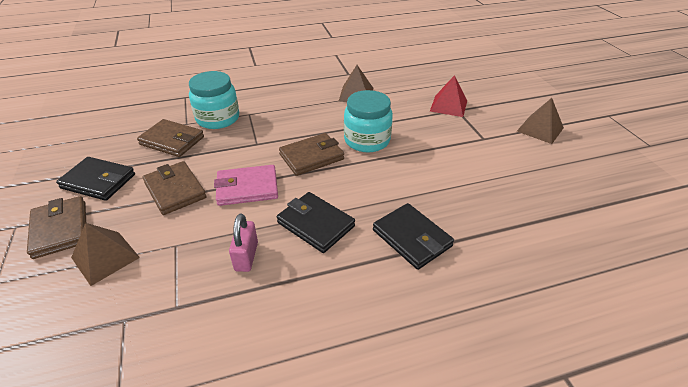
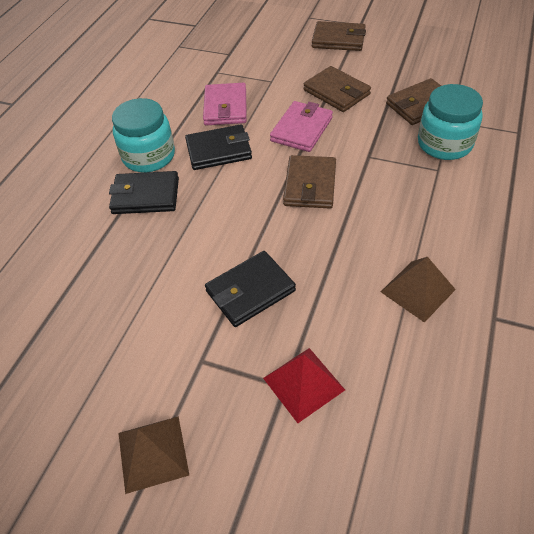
camera: 130 degrees right, 10 degrees up
black wallet [56,157,135,201] -> black wallet moved to [205,251,296,327]
brown pyramid [71,223,140,286] -> none
brown wallet [142,161,207,215] -> brown wallet turned 45 degrees clockwise [304,66,371,112]
pink padlock [229,214,258,272] -> pink wallet [203,83,247,125]
turquoise jar [344,90,393,152] -> turquoise jar moved to [112,98,175,172]

